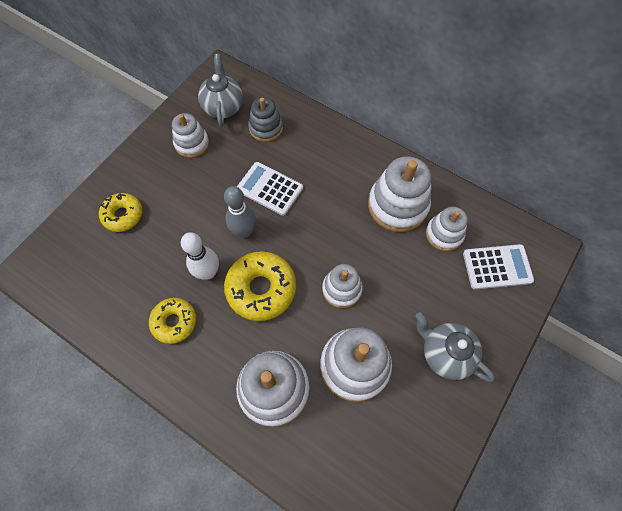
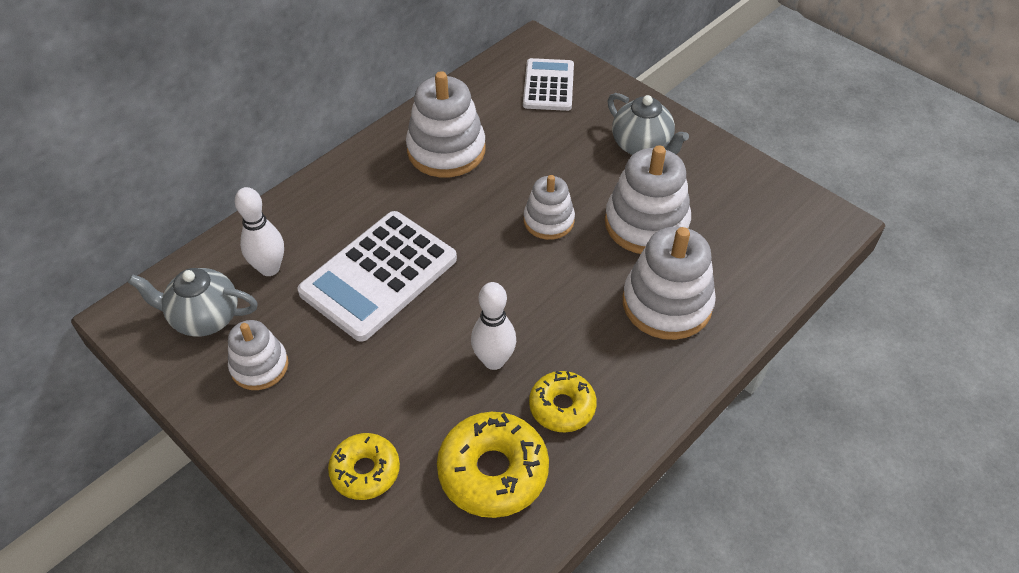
camera: 80 degrees left, 15 degrees down
grey bowling pin [224,186,256,238] -> none
yellow donut [224,251,296,321] -> yellow donut moved to [437,412,549,518]
white calculator [237,162,303,216] -> white calculator [297,211,457,342], size x1.63
grey stacking toy [248,97,283,142] -> white bowling pin [235,187,284,276]
grey teapot [415,312,495,382] -> grey teapot turned 90 degrees counterclockwise [608,93,689,155]
white stacking toy [426,207,468,251] -> none

